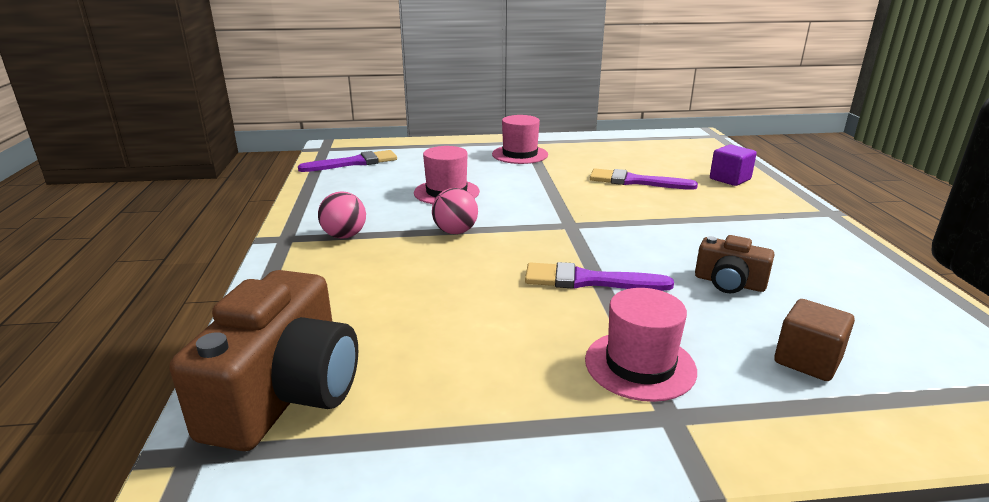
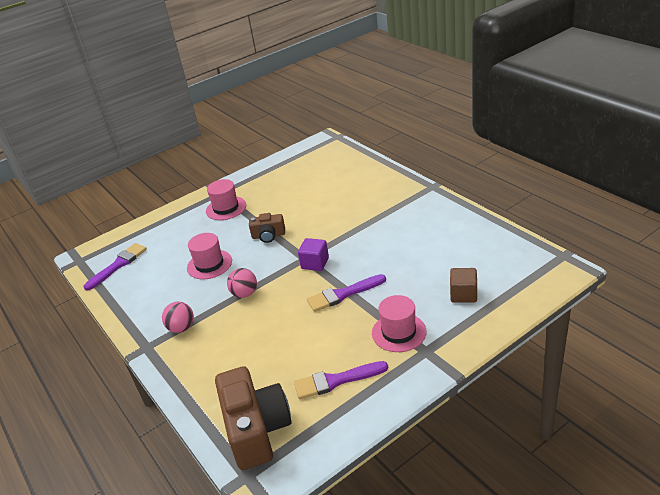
camera: 25 degrees left, 10 degrees up
purple brush [590,169,698,190] -> purple brush moved to [294,361,388,399]
brown camera [695,235,775,293] -> brown camera moved to [249,213,285,243]
purple cube [710,144,757,186] -> purple cube moved to [298,238,329,271]

